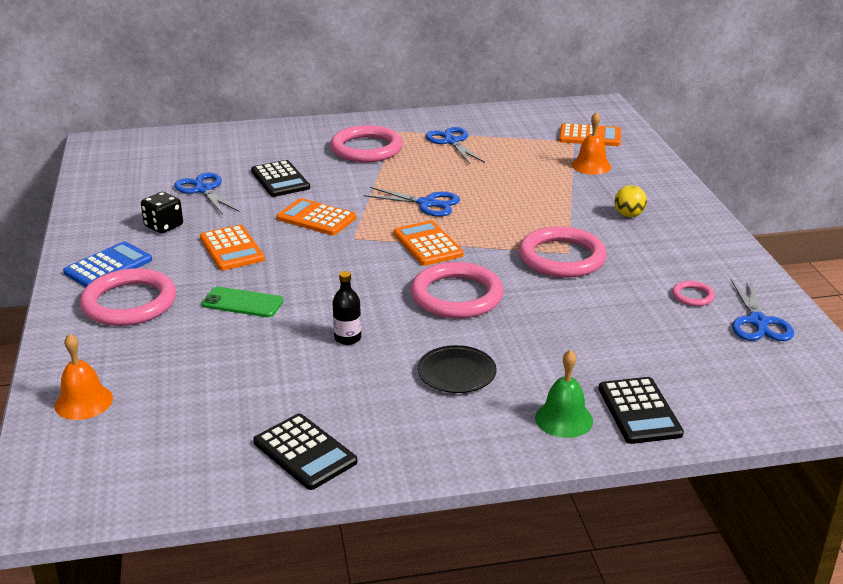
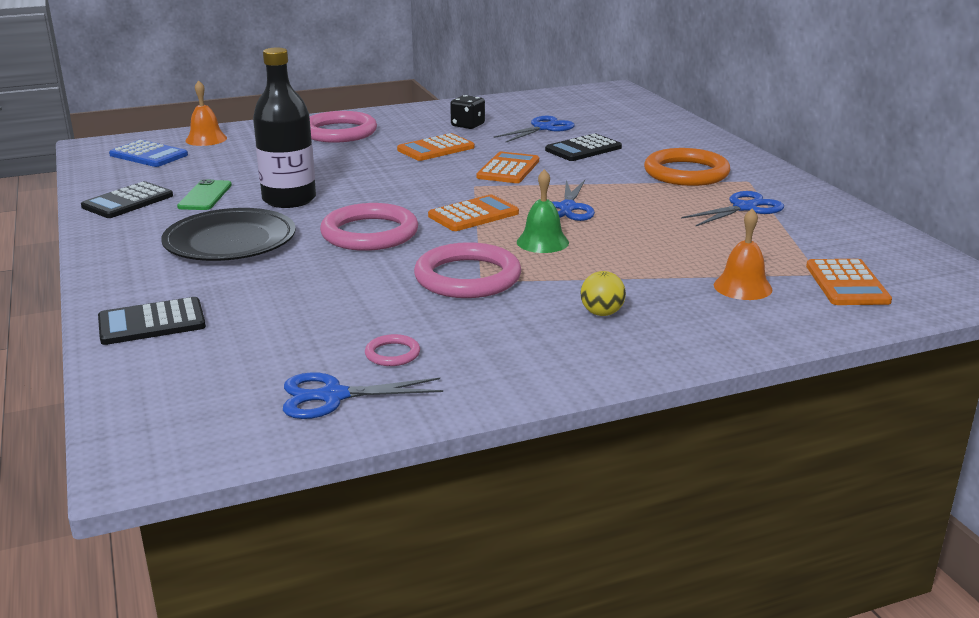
camera: 80 degrees right, 5 degrees down
blue calculator [63,241,152,287] -> blue calculator moved to [109,140,188,167]
green phone [202,287,283,317] -> green phone moved to [177,179,232,210]
pink ring [330,125,403,162] -> orange ring [644,148,730,186]
black bottle [332,271,361,345] -> black bottle [253,48,316,208], size x2.16
black plate [417,345,496,393] -> black plate [161,208,296,261], size x1.72
green bell [535,350,593,438] -> green bell moved to [517,169,569,253]

